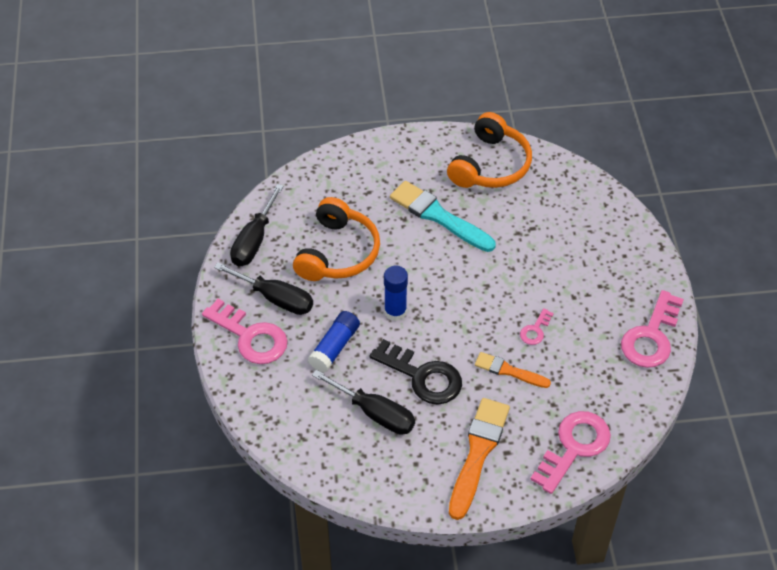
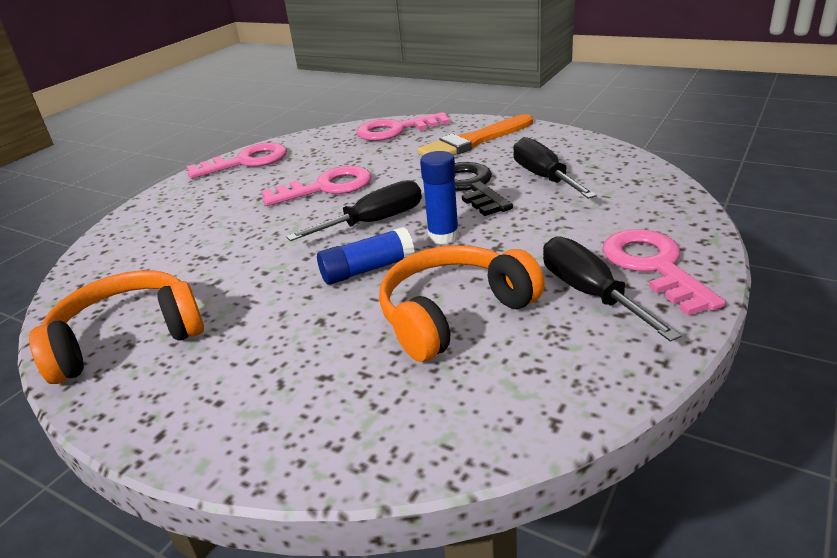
camera: 140 degrees left, 20 degrees down
black screwdriver [230,184,284,266] -> black screwdriver moved to [286,180,422,241]
blue glue stick [308,311,360,372] -> blue glue stick moved to [317,227,415,285]
turquoise brush [390,181,496,252] -> none
orange brush [475,352,551,388] -> none
pink key [520,308,554,345] -> pink key [261,166,372,206], size x2.06

